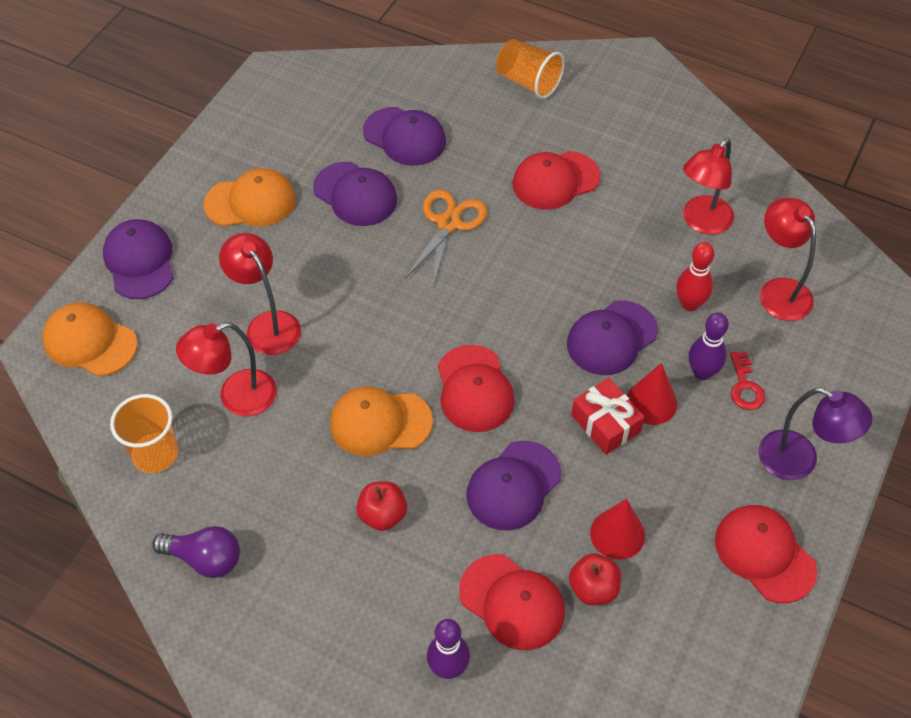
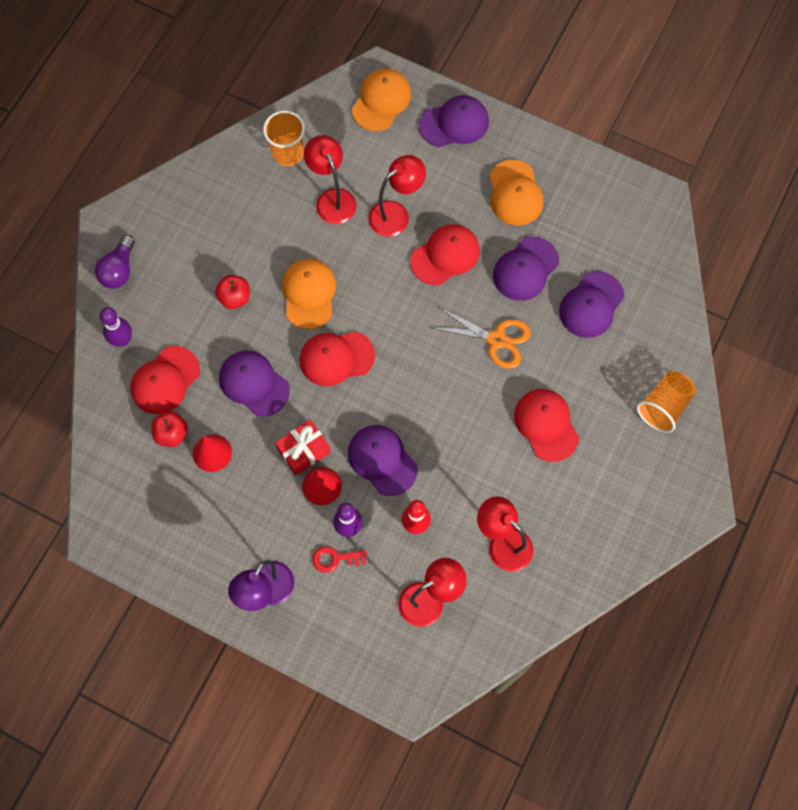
camera: 90 degrees right, 15 degrees up
purple light bulb [152,526,240,578] -> purple light bulb moved to [95,235,135,288]
red cap [715,505,817,603] -> red cap moved to [410,224,480,285]

